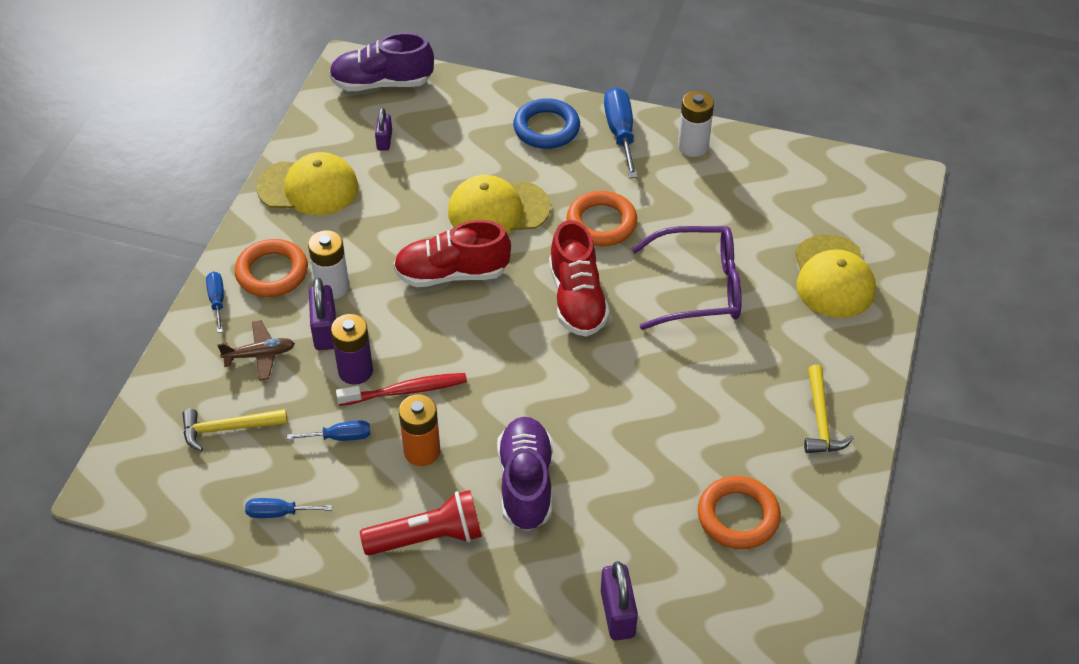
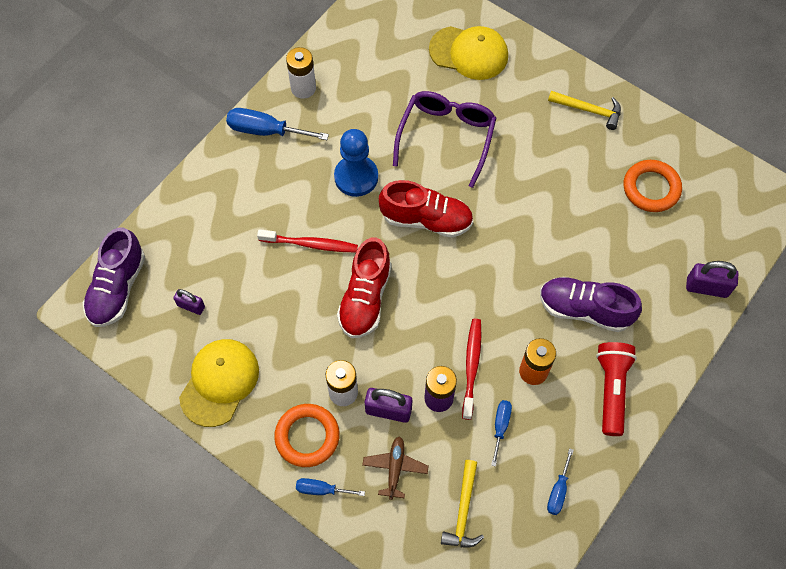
camera: 70 degrees left, 15 degrees up
yellow cap [448,175,551,234] -> red toothbrush [257,229,358,252]
blue ring [513,98,580,149] -> none
orange ring [566,191,637,246] -> blue pawn [334,129,378,197]

